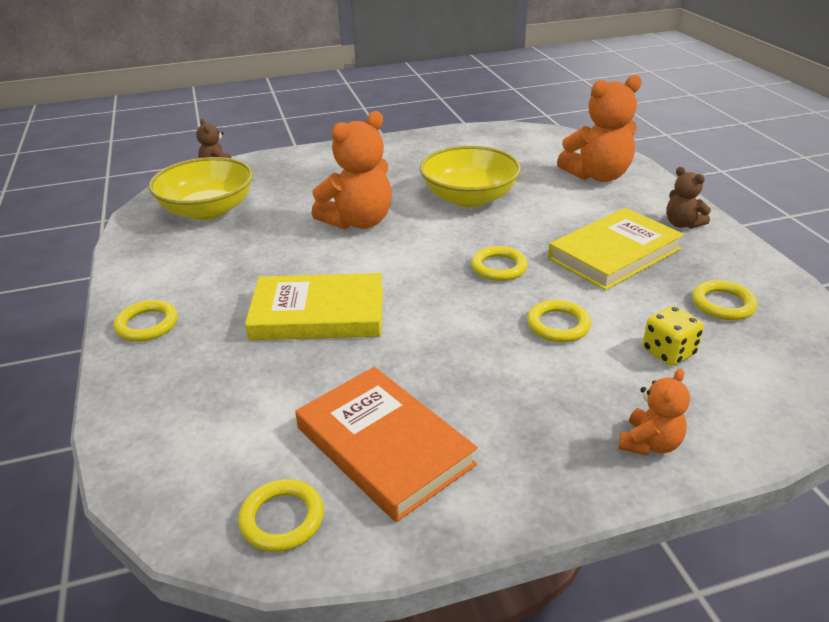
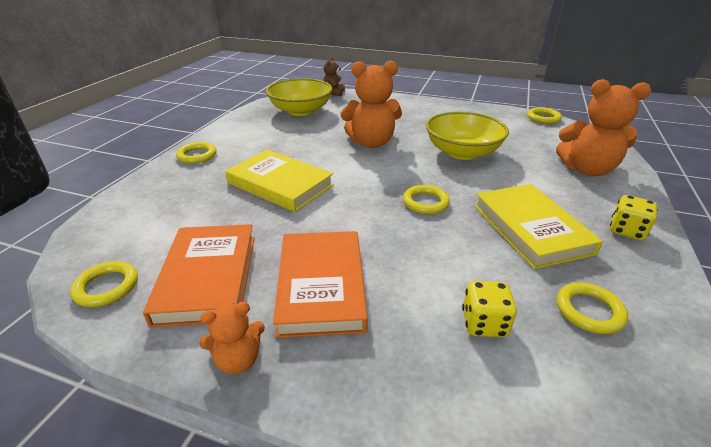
camera: 35 degrees right, 0 degrees up
yellow ring [527,300,591,342] -> yellow ring moved to [527,107,562,124]
yellow book [548,208,684,290] -> yellow book turned 75 degrees clockwise [474,184,603,269]
orange teddy bear [619,368,690,456] -> orange teddy bear moved to [199,302,265,374]
brown teddy bear [666,167,711,229] -> yellow dice [610,195,658,240]
none -> orange book [273,231,368,338]

